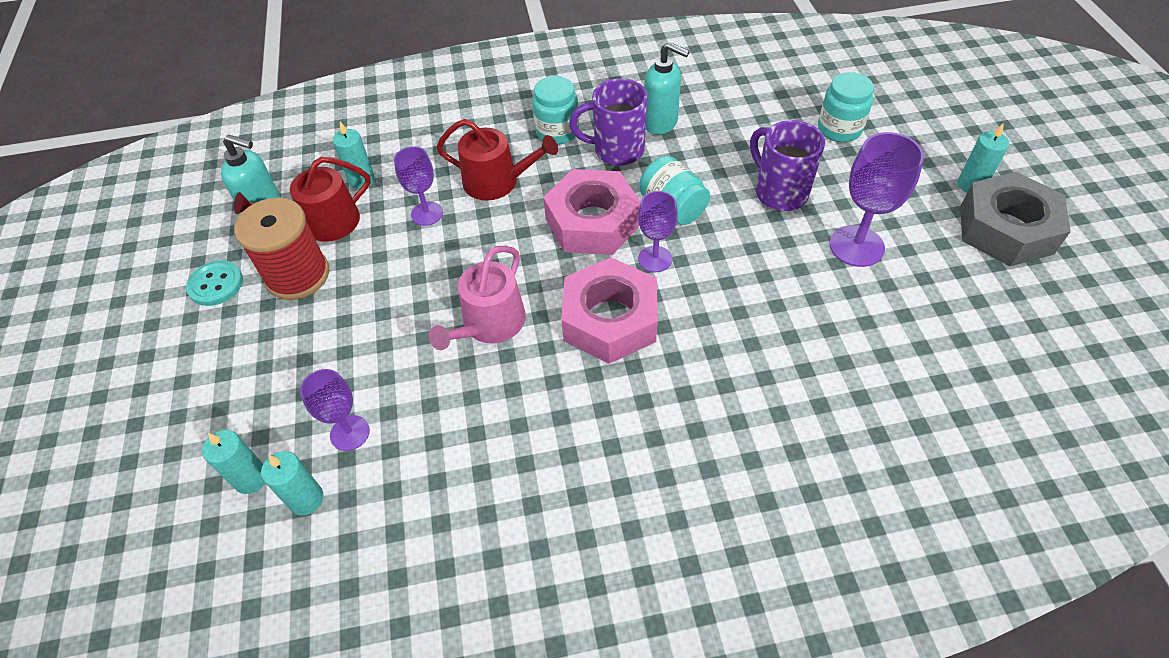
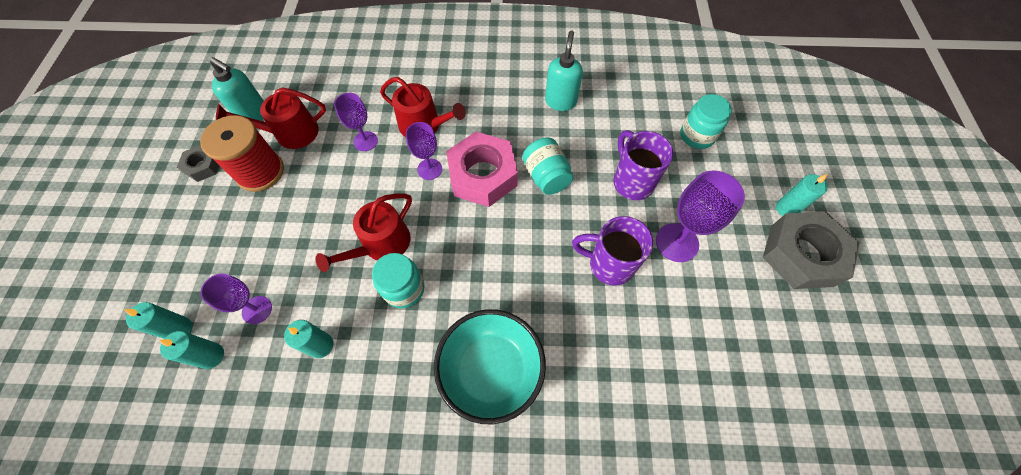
camera: 10 degrees right, 10 degrees up
turquoise button [186,260,243,306] -> grey nut [177,145,219,182]
turquoise candle [333,122,375,189] -> turquoise candle moved to [284,320,334,358]
pink watering can [428,246,526,350] -> red watering can [315,193,412,272]
turquoise jar [532,76,579,145] -> turquoise jar moved to [372,253,425,308]
pink nut [561,257,658,364] -> none
purple mug [569,78,648,166] -> purple mug moved to [572,216,653,286]
purple goblet [638,191,678,272] -> purple goblet moved to [406,122,442,180]
turquoise soap dispenser [644,42,690,135] -> turquoise soap dispenser turned 120 degrees counterclockwise [545,30,583,111]
none -> turquoise bowl [434,309,546,424]

